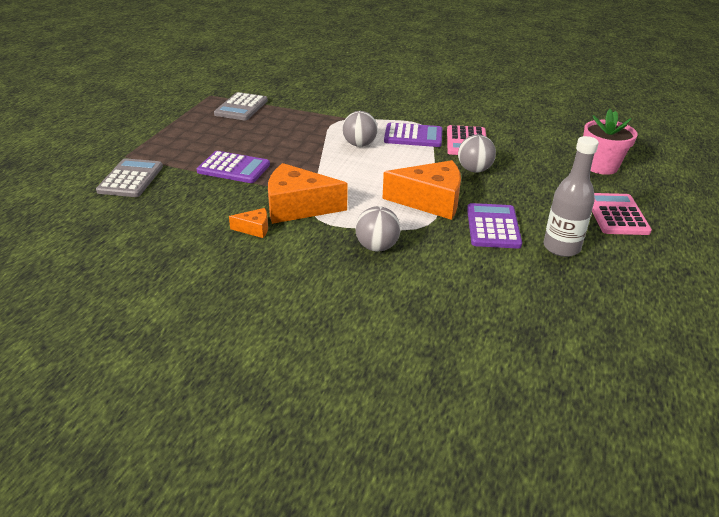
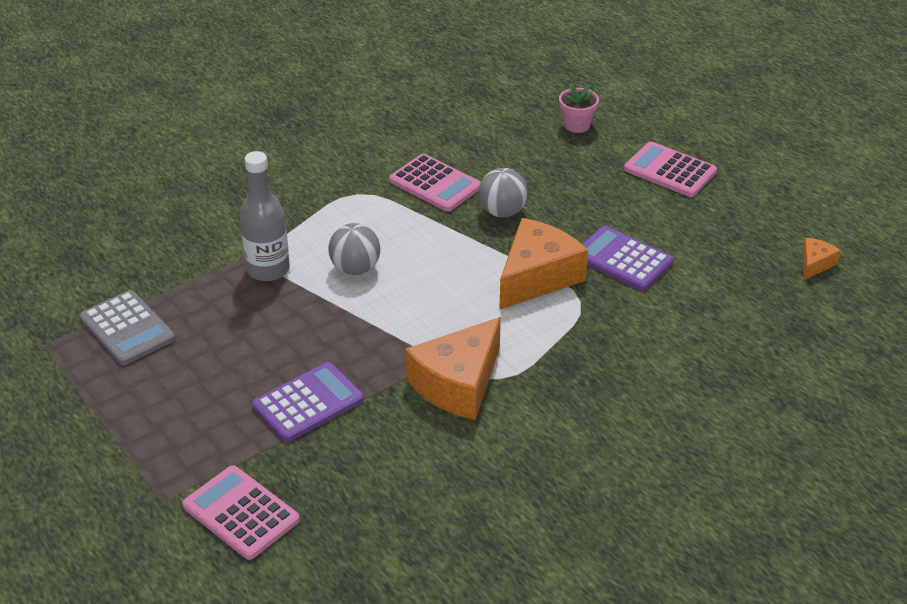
camera: 55 degrees left, 5 degrees up
grey calculator [96,158,163,197] -> pink calculator [182,465,300,560]
orange cheese [229,208,268,238] -> orange cheese moved to [802,238,841,280]
grey ball [355,206,401,252] -> none
purple calculator [384,123,442,147] -> none
grey bottle [543,136,599,257] -> grey bottle moved to [240,151,290,281]
pink flower pot [583,109,638,175] -> pink flower pot [559,83,599,133], size x0.64

